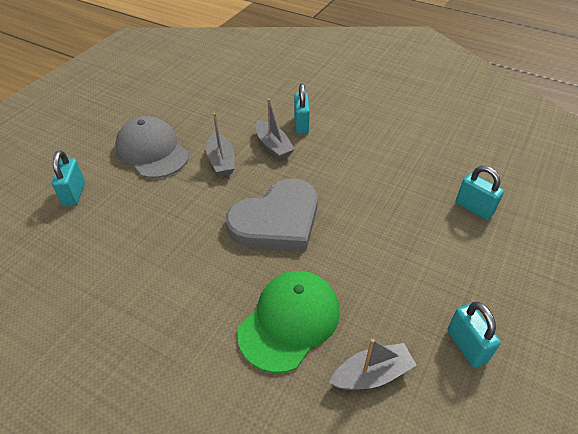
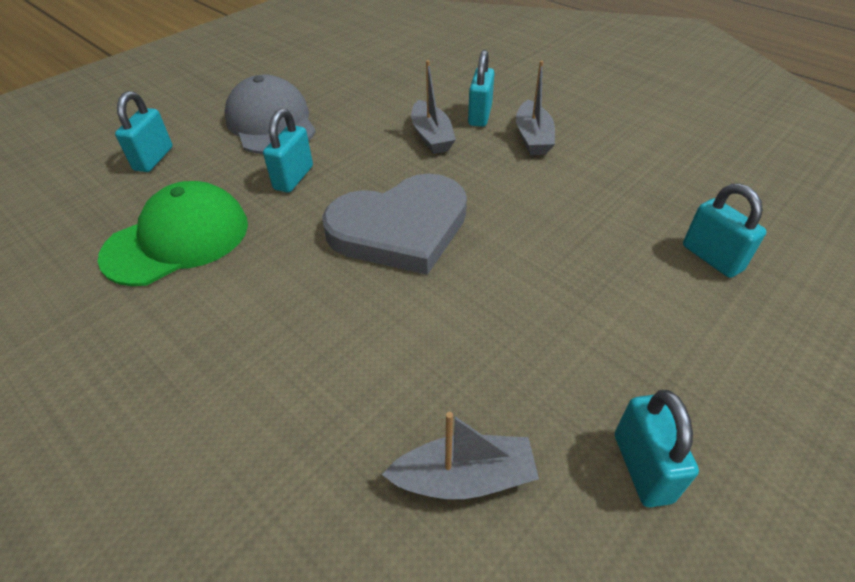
camera: 15 degrees right, 0 degrees up
grey boat [206,113,235,176] -> grey boat moved to [516,61,555,155]
green cap [237,271,340,373] -> green cap moved to [98,181,248,286]
none -> turquoise padlock [263,108,313,193]

